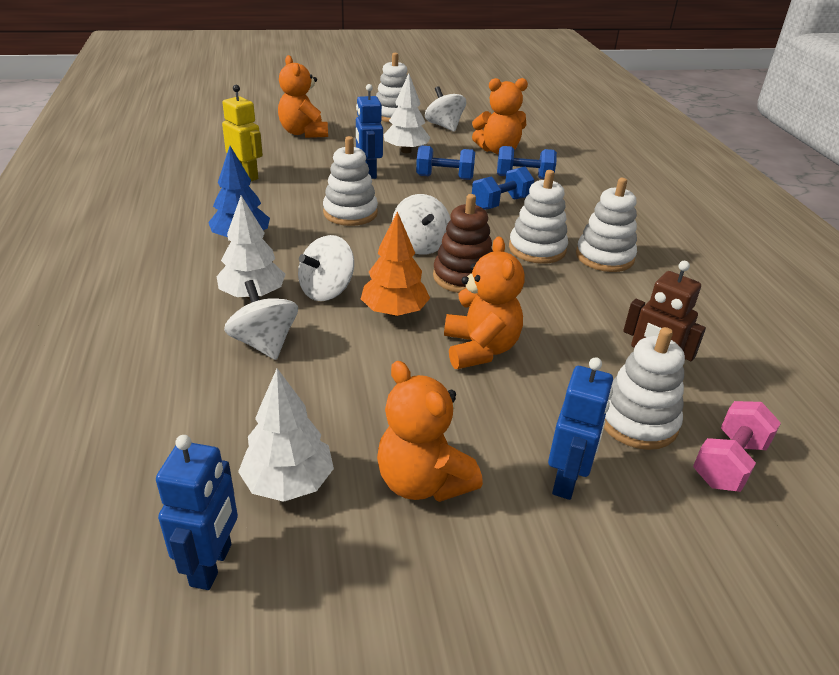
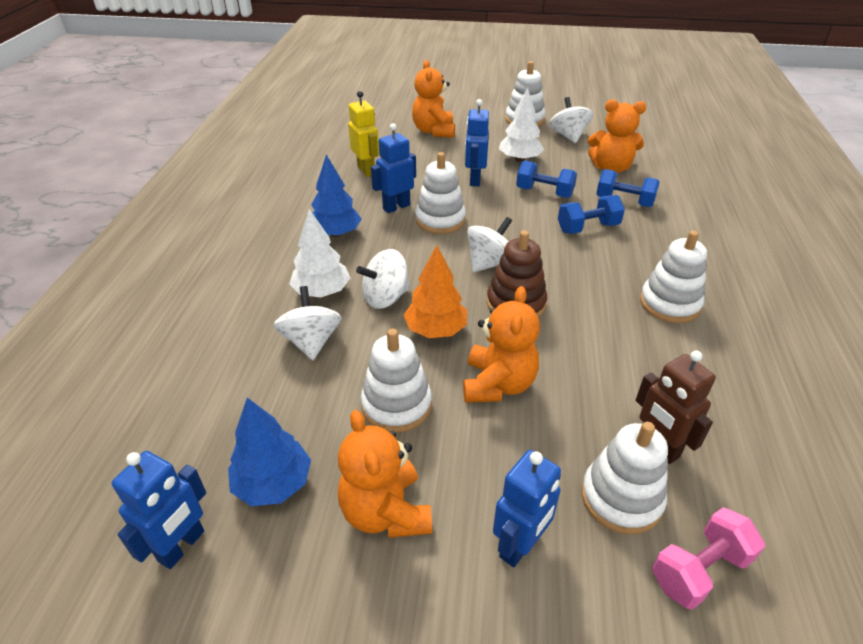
camera: 20 degrees right, 5 degrees up
white tree [238,368,334,502] -> blue tree [228,398,311,506]
white spinning top [392,194,451,255] -> white spinning top turned 135 degrees counterclockwise [467,217,512,272]
white stacking toy [509,170,568,264] -> white stacking toy moved to [361,329,432,433]
none -> blue robot [371,123,416,213]

